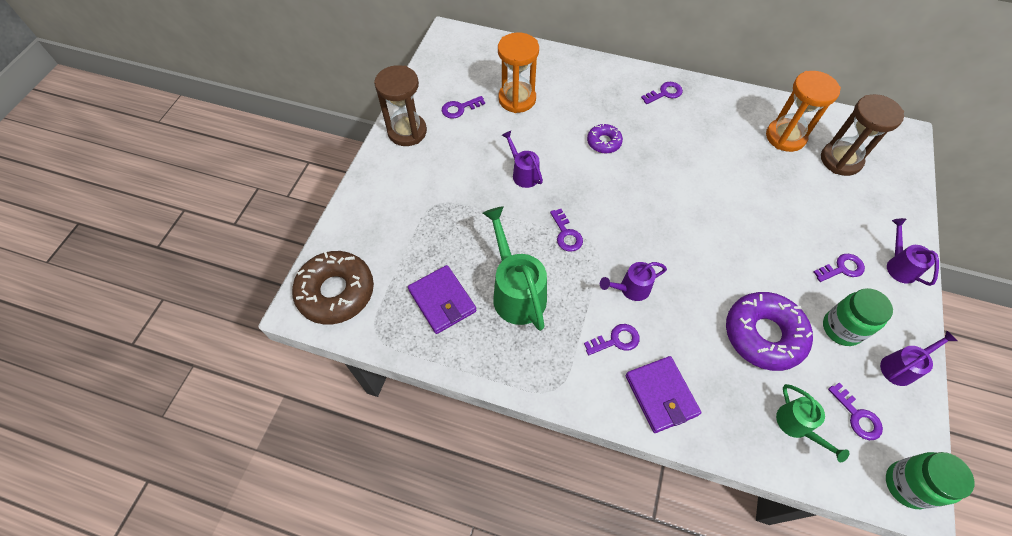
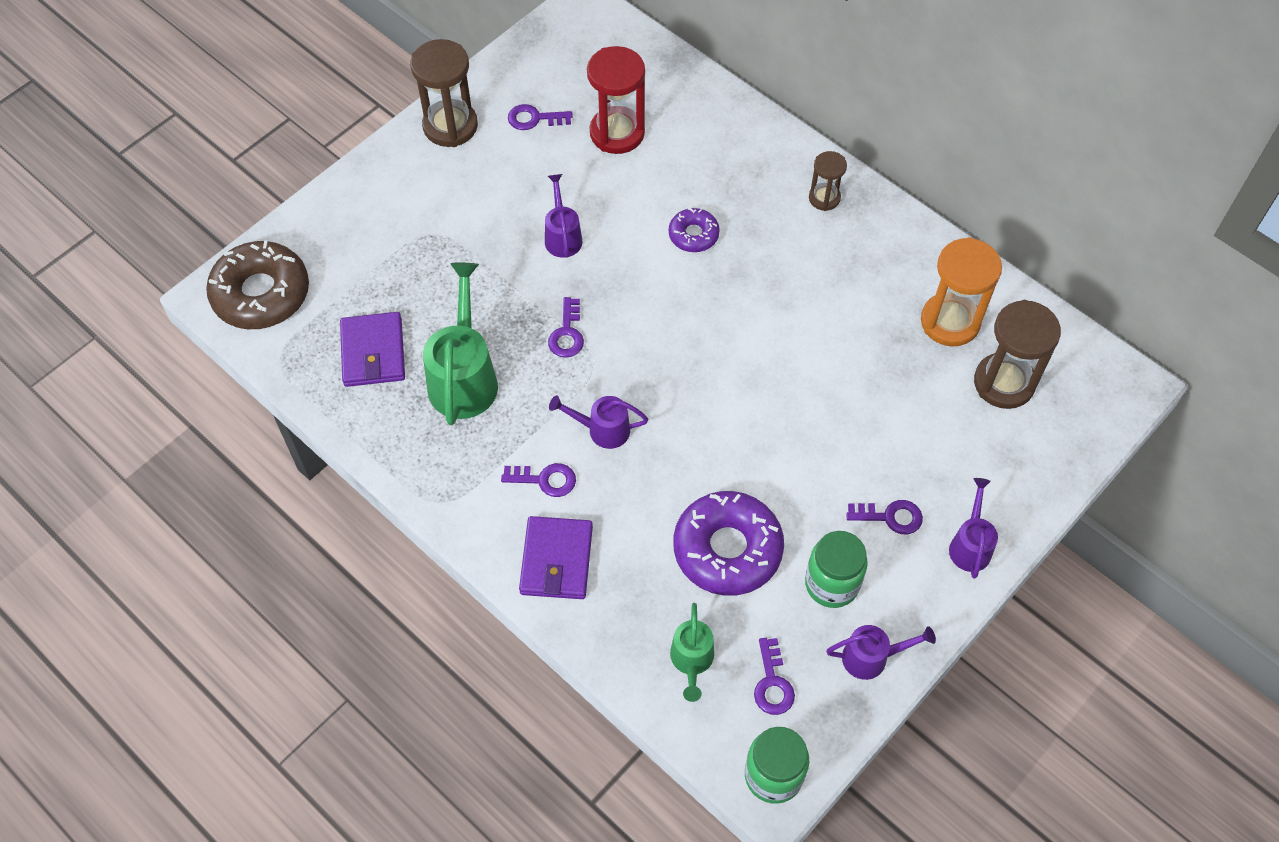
camera: 25 degrees right, 0 degrees up
orange hourglass [498,33,539,113] -> red hourglass [587,46,645,154]
purple key [641,82,683,104] -> brown hourglass [809,151,847,211]

